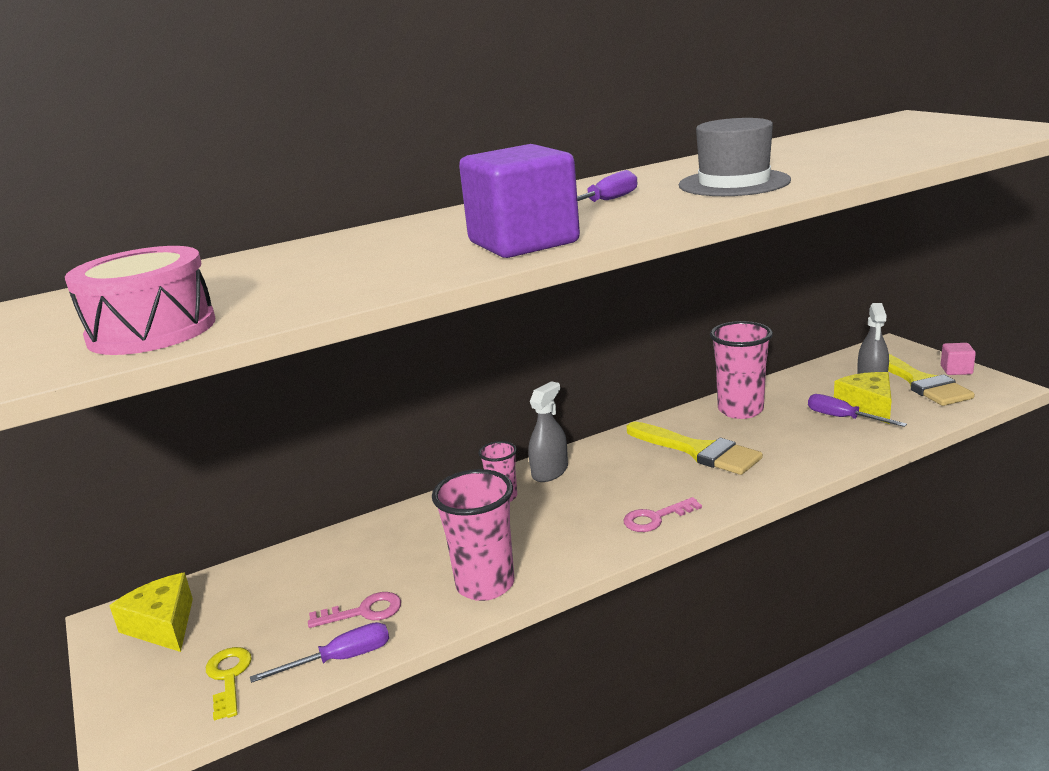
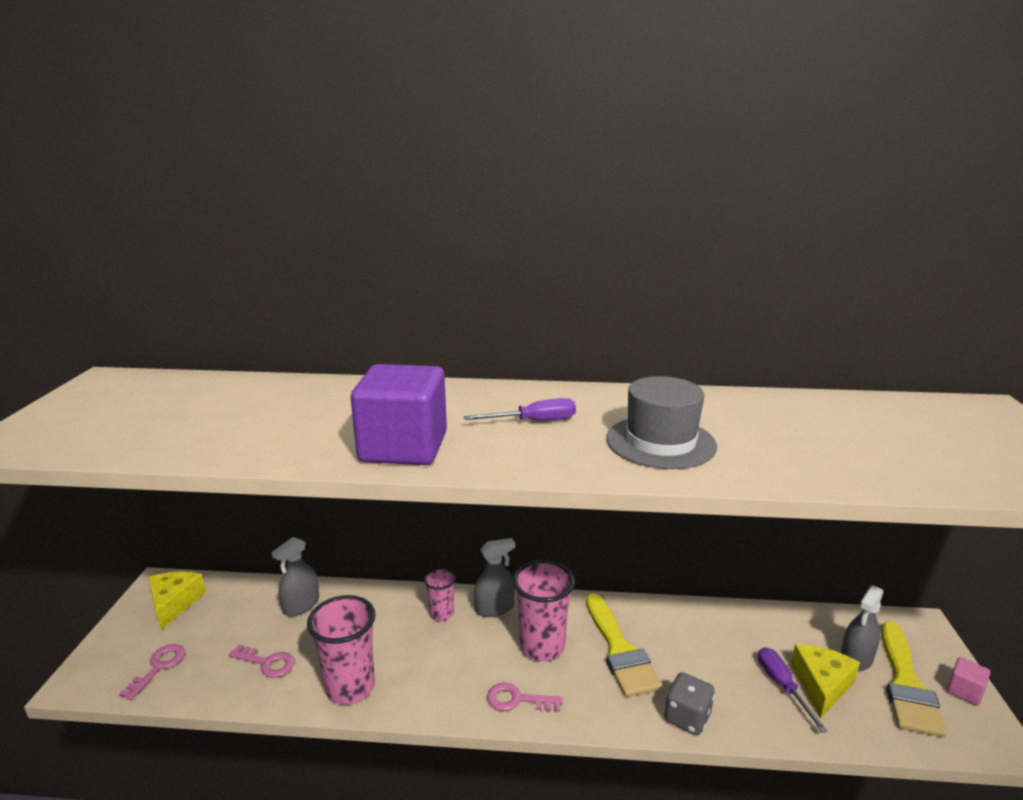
camera: 30 degrees right, 0 degrees up
pink drum [65,246,215,355] -> none
yellow key [206,647,252,721] -> pink key [119,644,185,700]
purple screwdriver [250,622,389,683] -> none
pink cup [710,321,773,419] -> pink cup moved to [513,560,575,661]
none -> grey spray bottle [272,537,319,617]
none -> grey dice [664,672,715,735]

